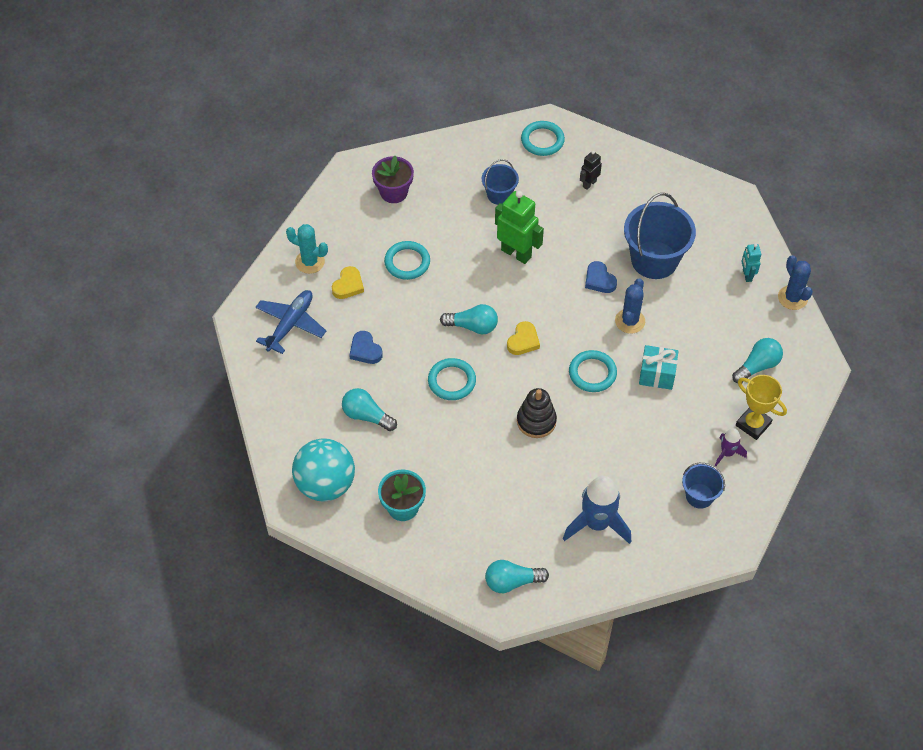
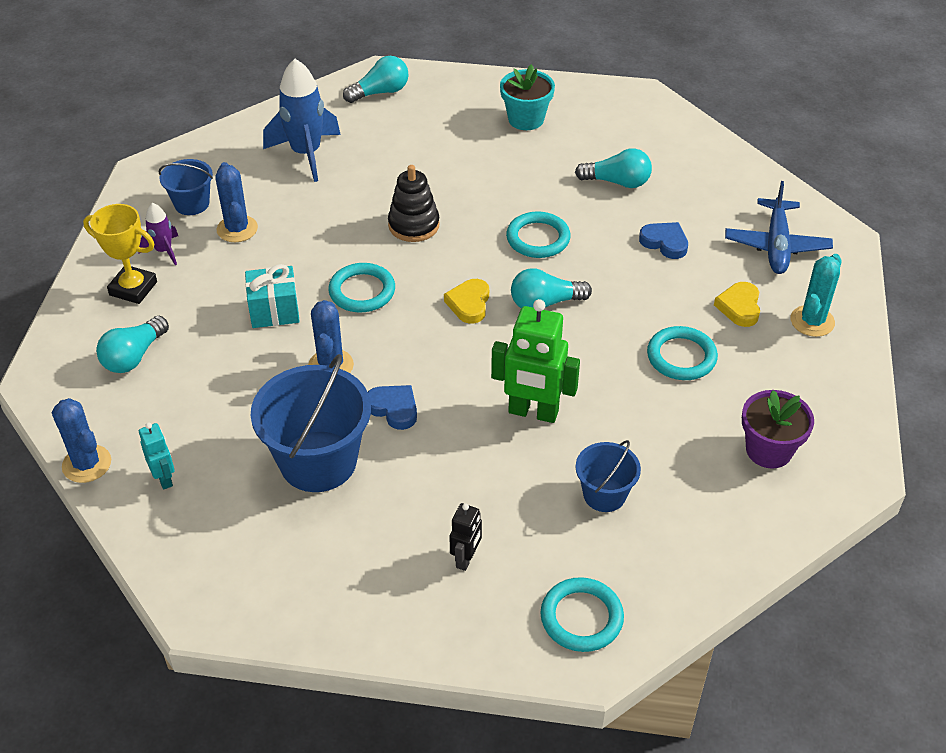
camera: 160 degrees right, 10 degrees down
turquoise cactus [286,224,328,274] -> turquoise cactus turned 60 degrees counterclockwise [791,254,842,337]
turquoise ball [292,438,355,501] -> none
none -> blue cactus [215,162,258,242]

